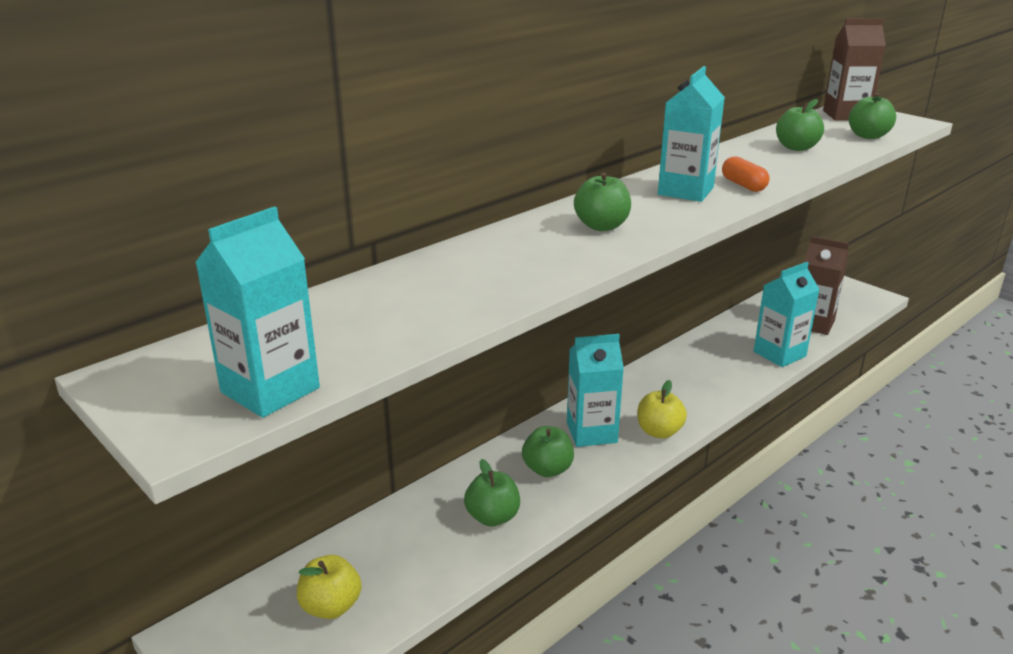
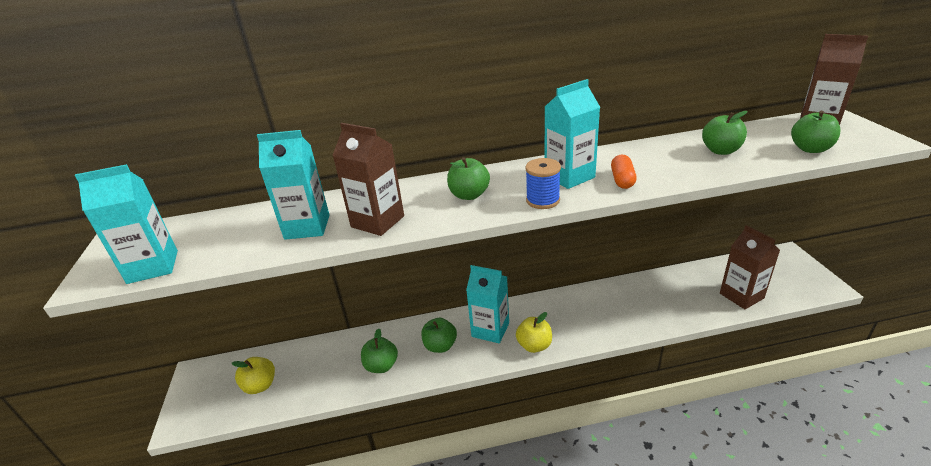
camera: 35 degrees right, 5 degrees up
turquoise carton [754,262,820,367] -> turquoise carton moved to [257,130,330,240]
none -> brown carton [332,123,404,236]
none -> blue spool [525,158,561,209]

